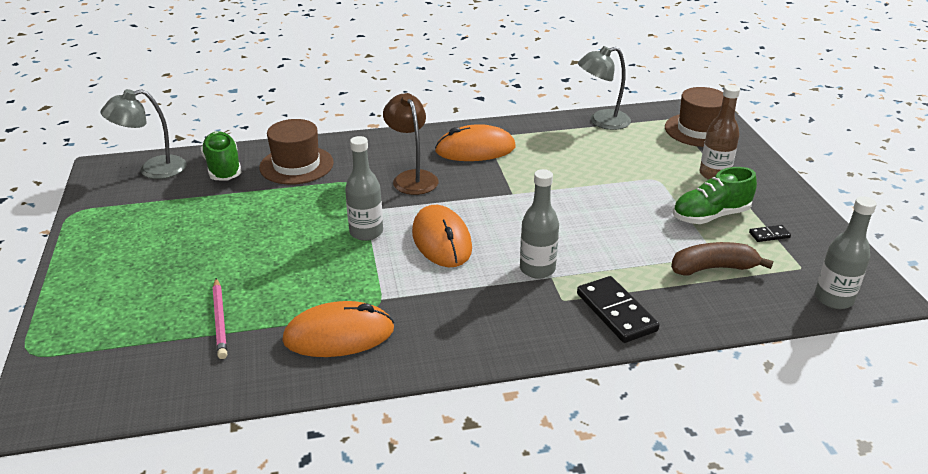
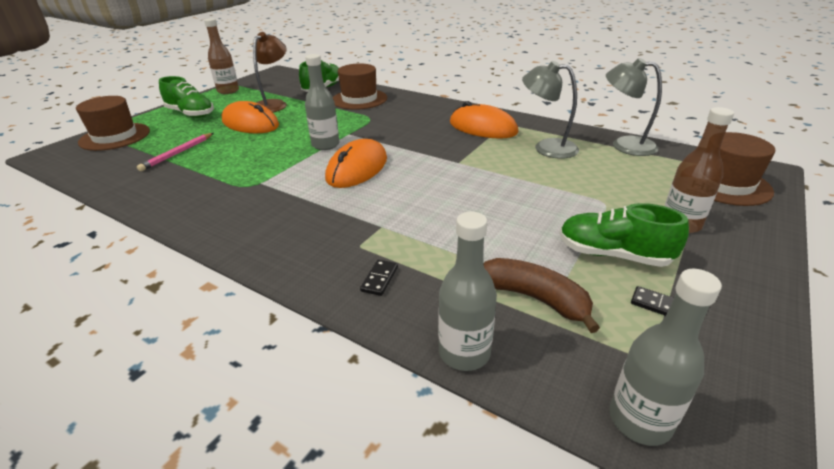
camera: 45 degrees right, 0 degrees up
grey lamp [101,89,186,179] -> grey lamp moved to [522,61,579,159]
orange mouse [282,301,394,357] -> orange mouse moved to [222,101,279,133]
brown lamp [383,93,438,195] -> brown lamp moved to [253,32,287,112]
grey bottle [520,169,559,279] -> grey bottle moved to [438,211,497,371]
black domino [577,276,659,343] -> black domino [360,260,398,296], size x0.48
none -> brown hat [76,96,150,151]
none -> green shoe [159,76,214,118]
none -> brown bottle [204,18,239,94]

